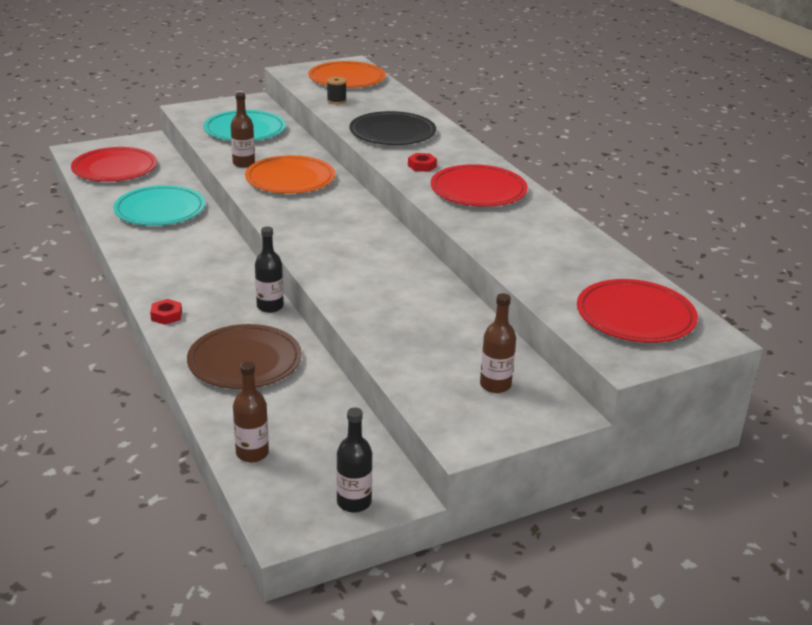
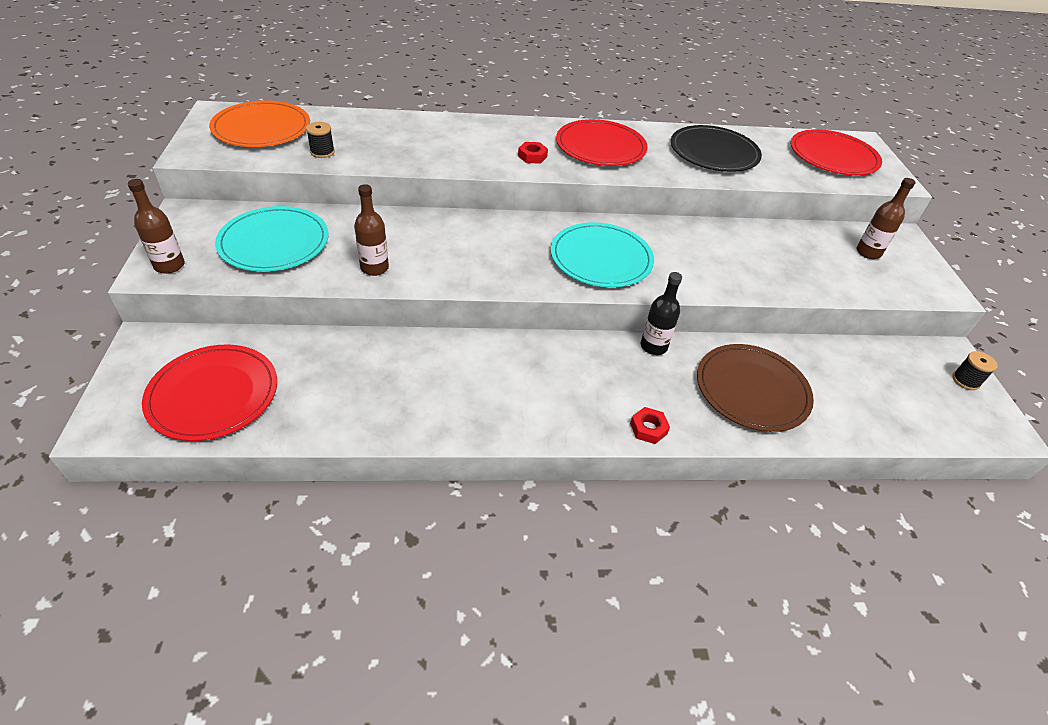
camera: 70 degrees left, 15 degrees up
turquoise plate [113,185,205,226] -> turquoise plate moved to [551,222,654,288]
brown bottle [233,361,269,462] -> brown bottle moved to [127,179,185,274]
orange plate [245,155,335,193] -> none
black bottle [336,408,372,513] -> black spool [952,351,998,390]
black plate [349,111,436,145] -> black plate moved to [671,125,762,172]

